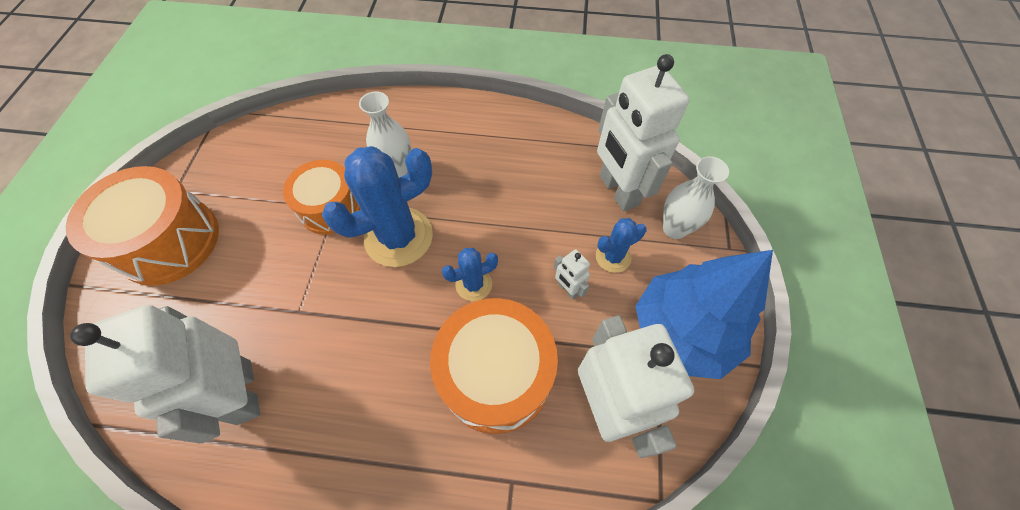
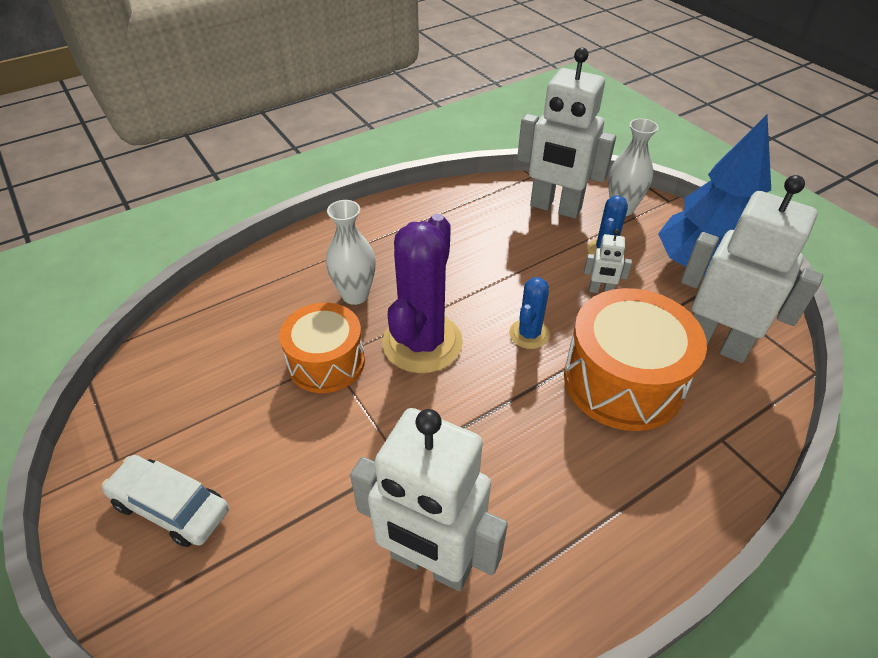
camera: 40 degrees left, 15 degrees down
orange drum [66,166,219,286] -> white car [102,455,229,547]
blue cactus [322,146,433,267] -> purple cactus [382,214,463,373]

